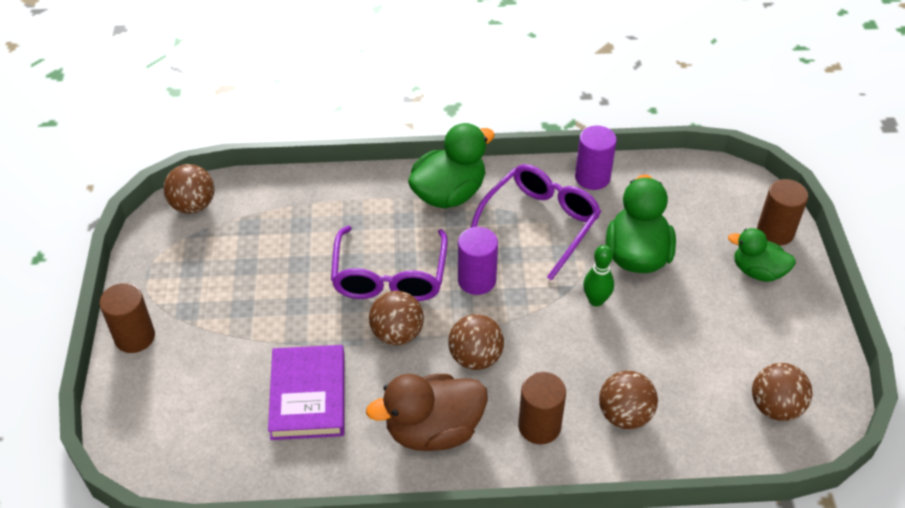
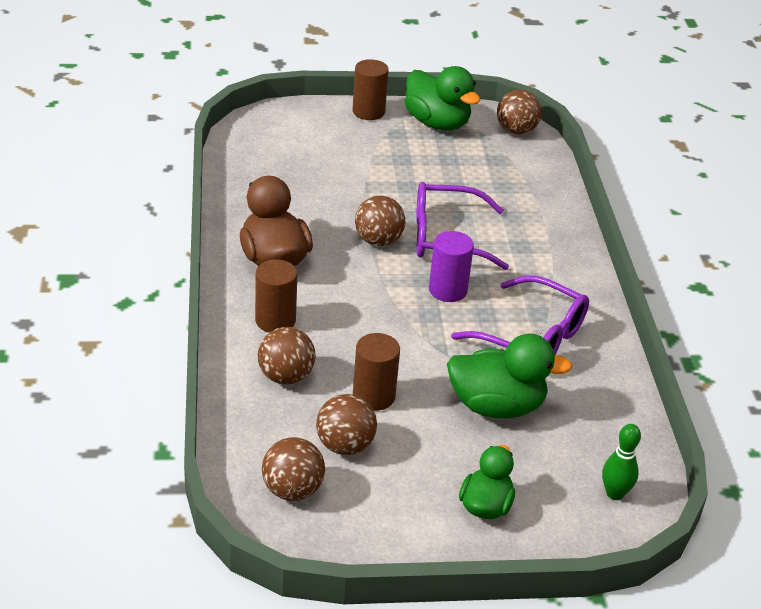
camera: 85 degrees right, 10 degrees down
purple book [268,345,345,440] -> none
green duck [408,123,495,208] -> green duck moved to [404,66,481,130]
brown ball [448,314,504,370] -> brown ball moved to [316,394,377,455]
purple cylinder [575,126,617,190] -> none
green bowling pin [583,245,614,307] -> green bowling pin moved to [602,424,641,500]
brown cylinder [757,179,808,246] -> brown cylinder moved to [353,333,400,411]

